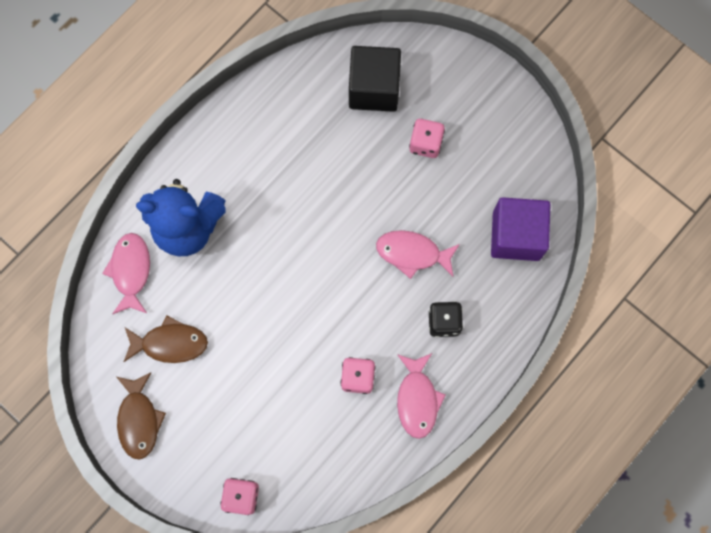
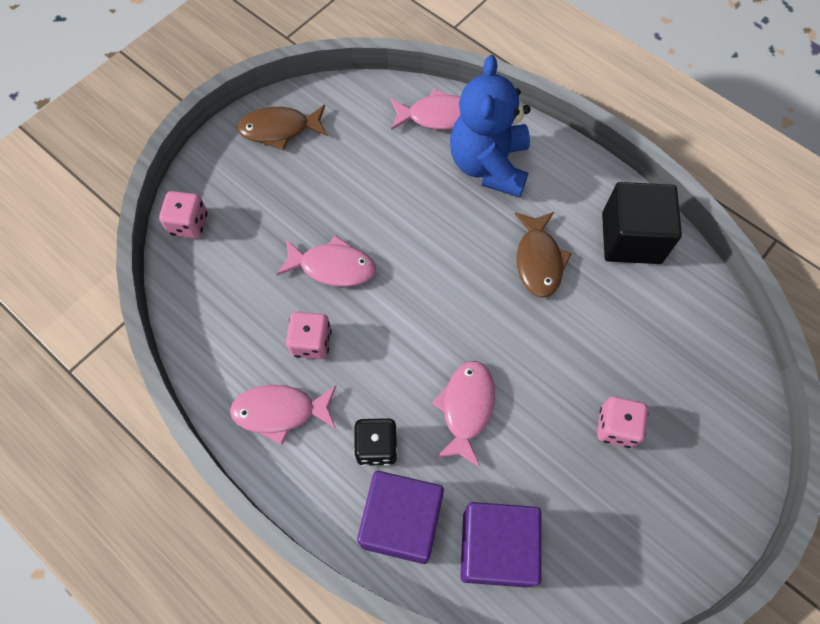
camera: 90 degrees right, 10 degrees down
brown fish [124,316,208,363] -> brown fish moved to [515,212,572,298]
black cube [349,46,401,112] -> black cube moved to [602,182,682,264]
none -> pink fish [276,235,376,287]
none -> purple cube [357,471,444,564]

